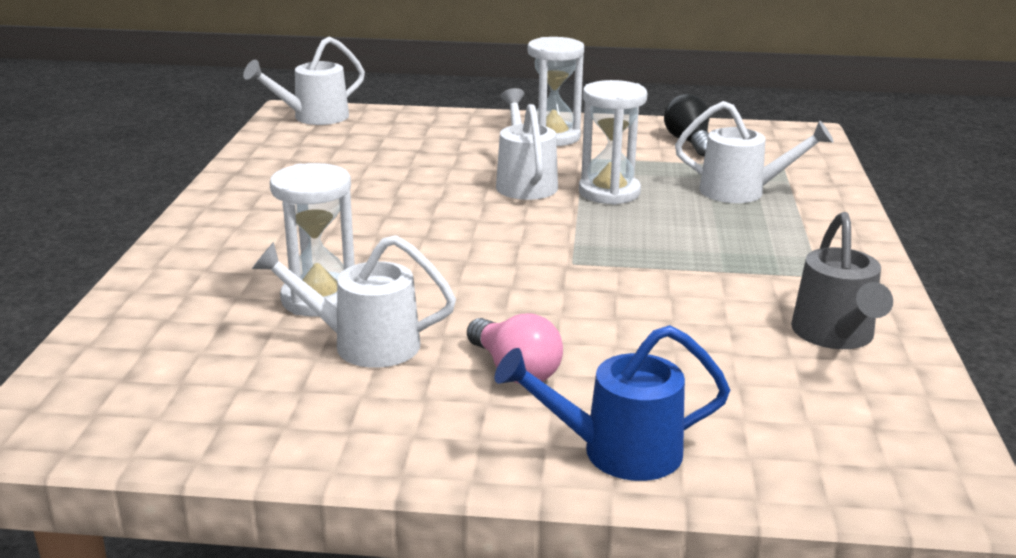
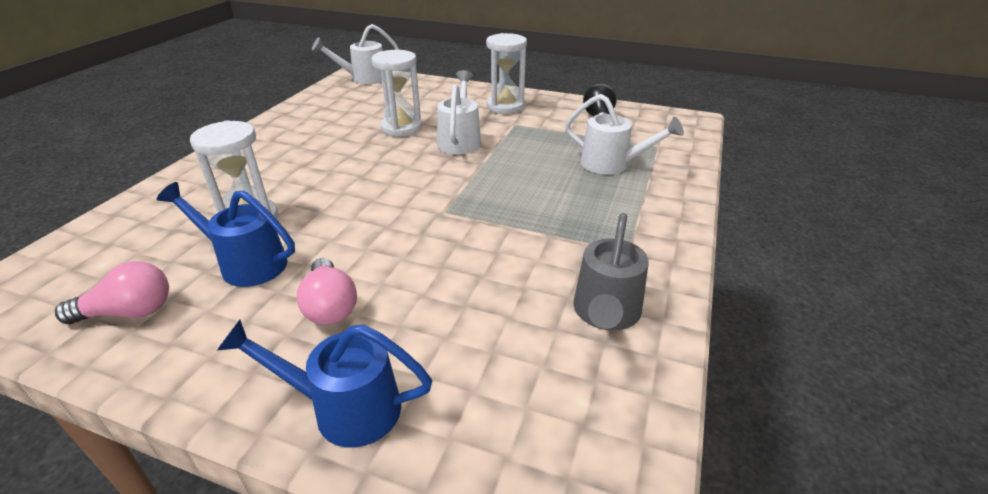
camera: 15 degrees right, 10 degrees up
white watering can [252,235,456,368] -> blue watering can [157,182,295,287]
white hourglass [579,80,647,205] -> white hourglass moved to [371,50,422,137]
none -> pink light bulb [55,261,169,324]

